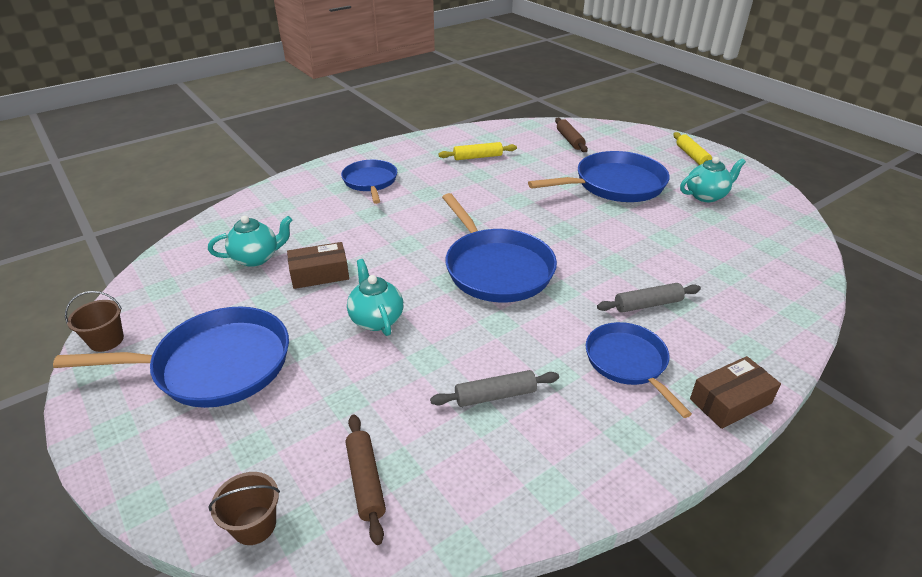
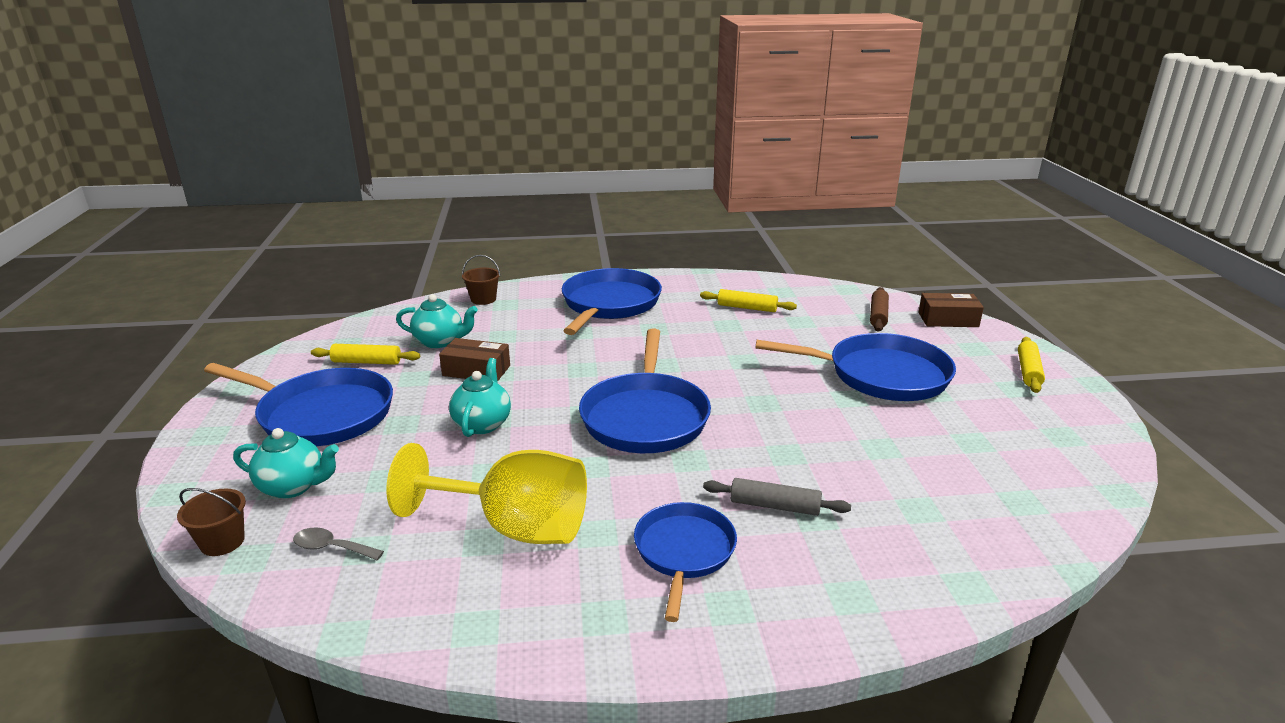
camera: 30 degrees right, 10 degrees down
brown bucket [65,291,124,352] -> brown bucket moved to [462,255,500,305]
blue pan [341,160,397,204] -> blue pan [562,268,662,335], size x1.59
brown rolling pin [346,414,386,545] -> grey spoon [293,528,384,560]
grey rolling pin [430,370,559,407] -> yellow goblet [386,443,587,544]
turquoise teapot [680,157,746,202] -> turquoise teapot moved to [233,428,339,498]
brown box [690,356,781,429] -> brown box moved to [918,293,984,327]
none -> yellow rolling pin [311,344,420,365]

